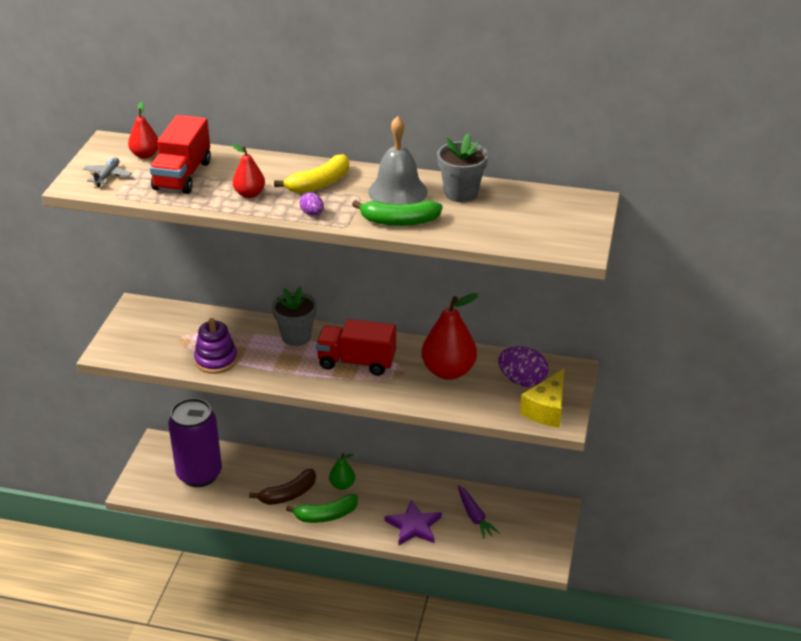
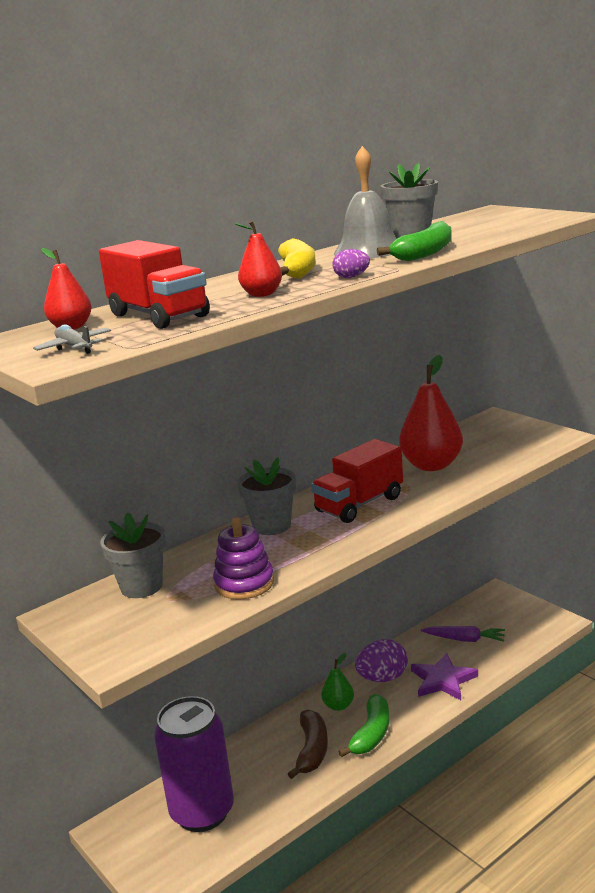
camera: 50 degrees left, 15 degrees down
purple egg [498,346,548,387] -> purple egg moved to [355,639,408,682]
yellow cheese [520,369,564,428] -> none
none -> grey flower pot [100,512,166,598]

